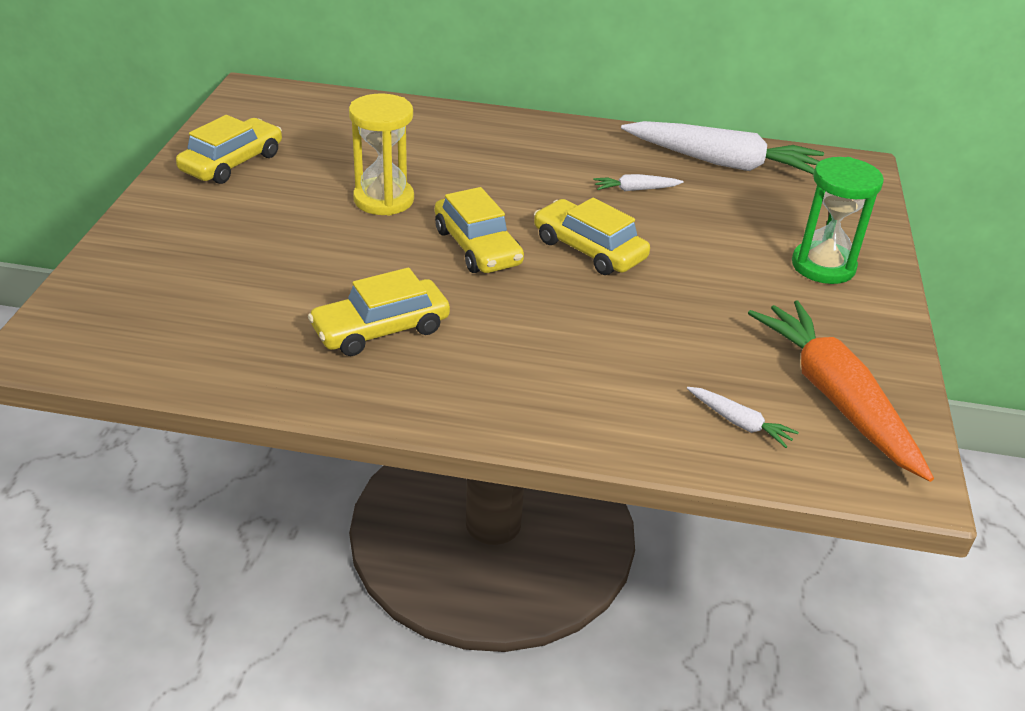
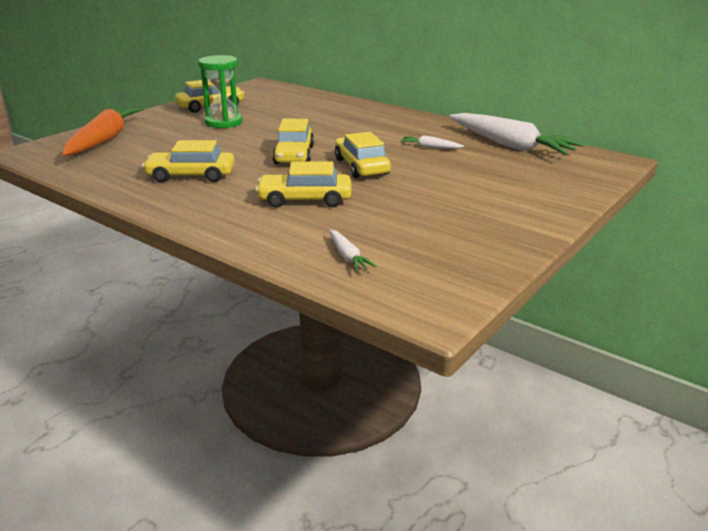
camera: 30 degrees right, 10 degrees down
yellow hourglass [349,93,414,216] -> none
orange carrot [748,300,934,482] -> orange carrot moved to [62,107,144,156]
green hourglass [792,157,884,284] -> green hourglass moved to [198,55,243,128]
none -> yellow car [255,161,352,208]

